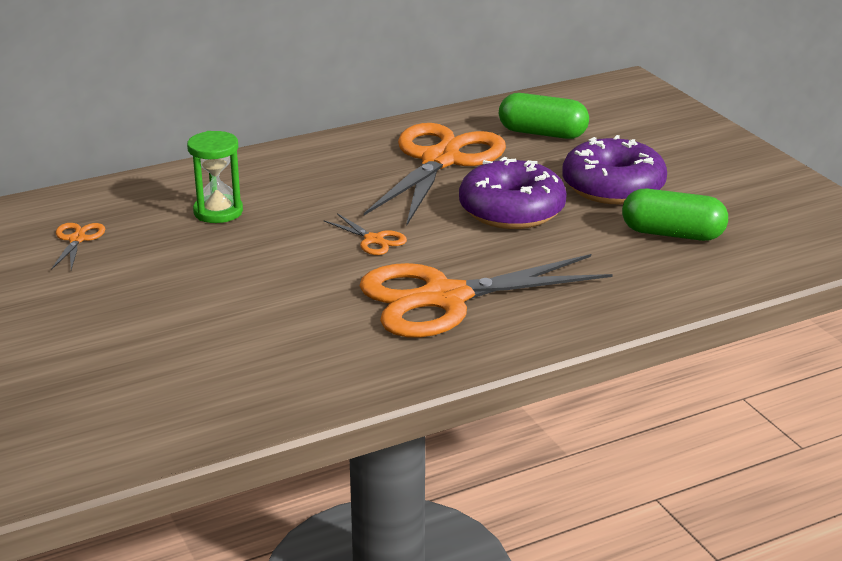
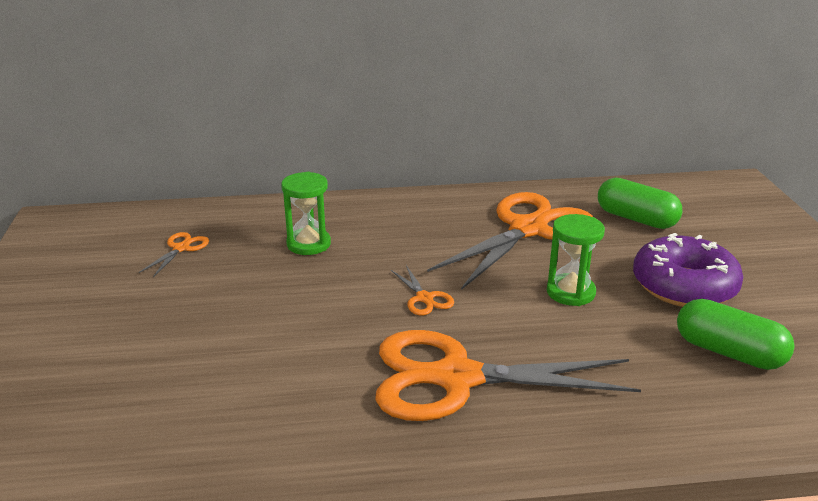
camera: 20 degrees right, 0 degrees up
purple donut [459,157,567,229] -> green hourglass [547,214,605,306]

